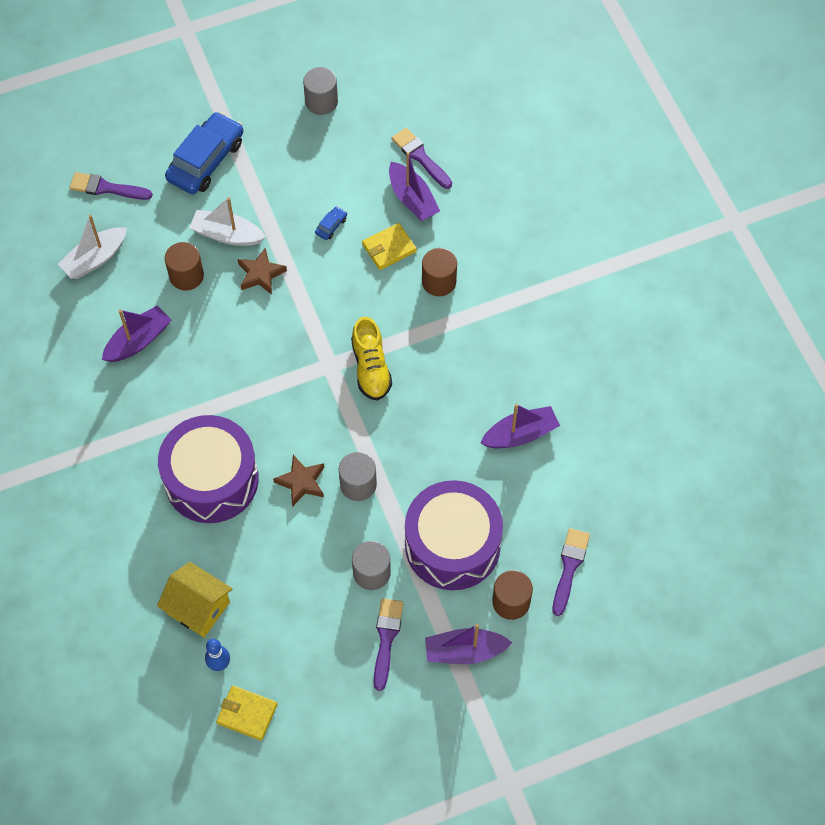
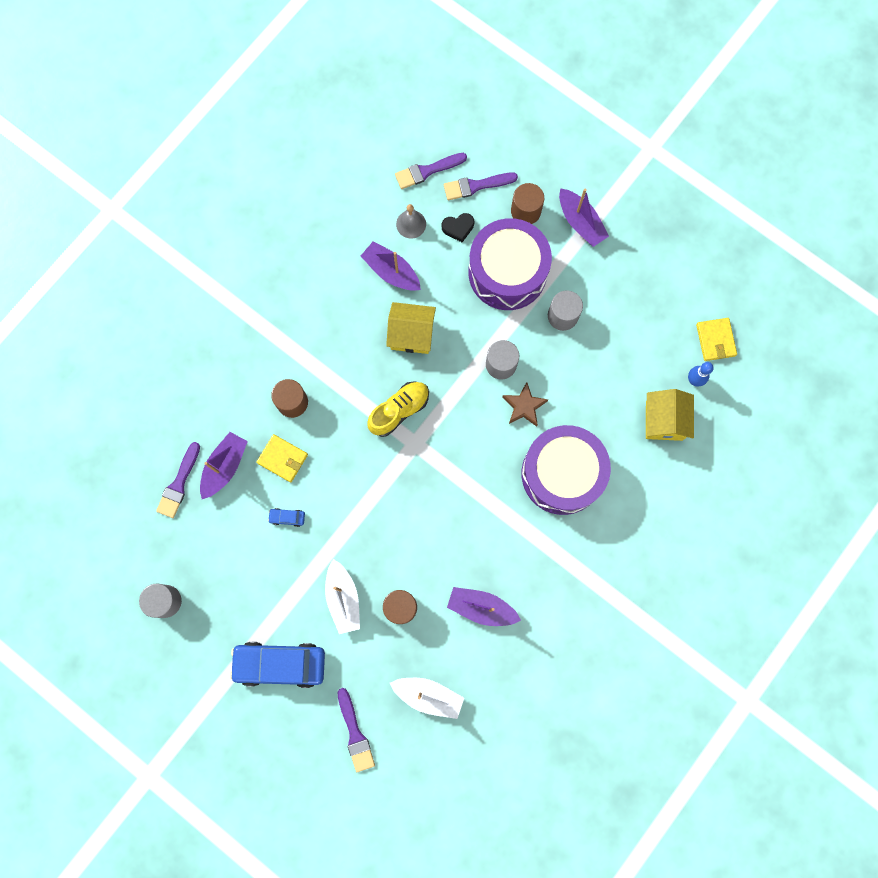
camera: 120 degrees left, 15 degrees up
brown star [238,247,287,295] -> none
purple brush [374,598,403,691] -> purple brush moved to [395,153,467,189]
none -> yellow house [386,302,436,354]
none -> grey bell [396,204,426,238]
none -> black heart [442,213,474,242]

